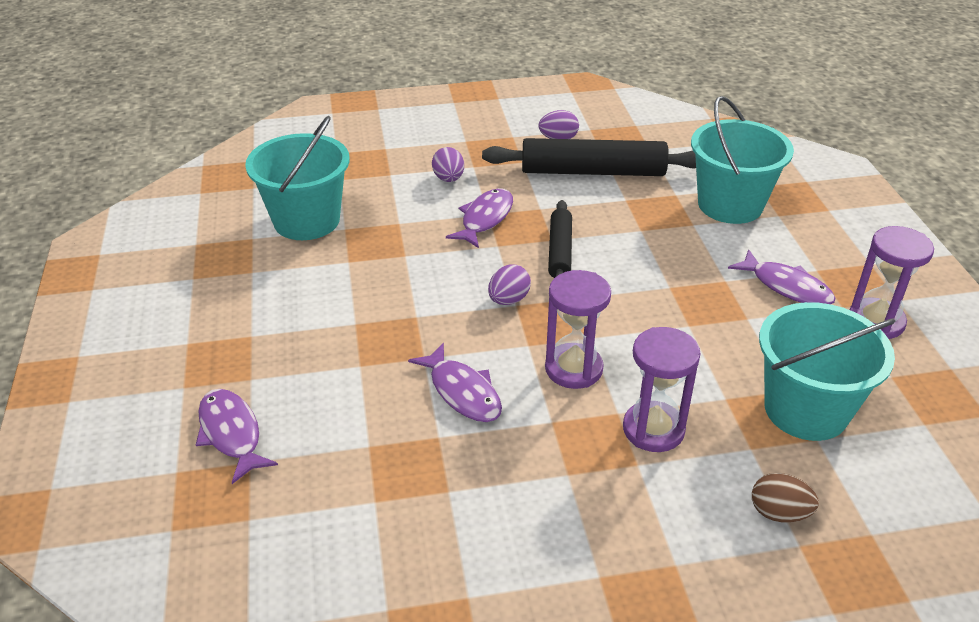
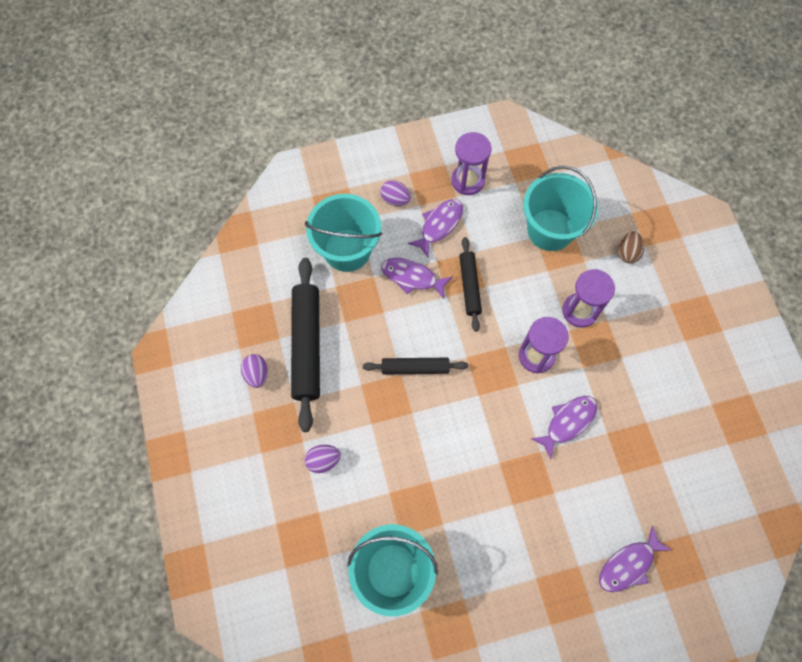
camera: 95 degrees left, 30 degrees up
purple fish [446,188,513,248] -> purple fish moved to [381,258,453,299]
purple egg [488,264,531,305] -> purple egg moved to [380,180,411,206]
none -> black rolling pin [459,237,482,332]

